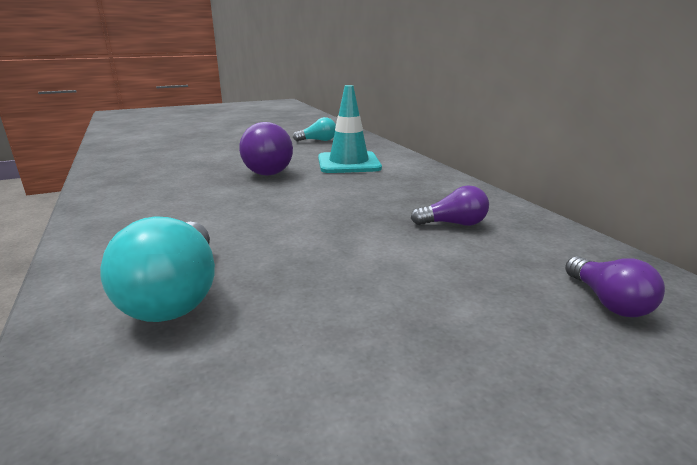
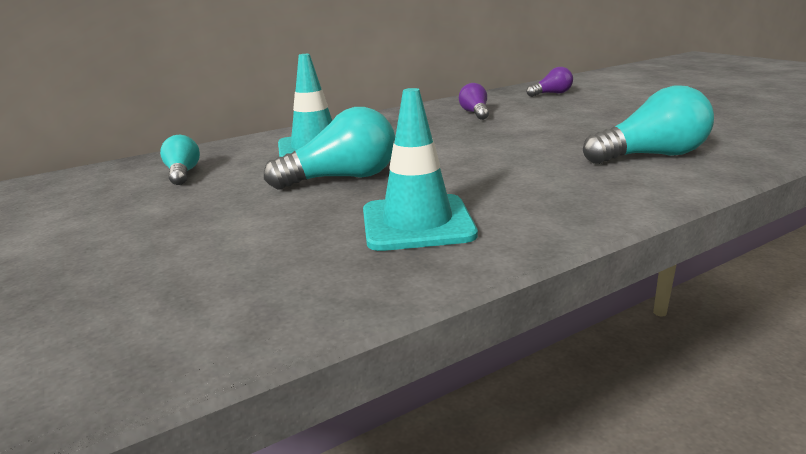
camera: 95 degrees left, 0 degrees up
purple light bulb [239,122,293,175] -> turquoise light bulb [264,107,395,189]
none -> turquoise traffic cone [363,88,478,251]

